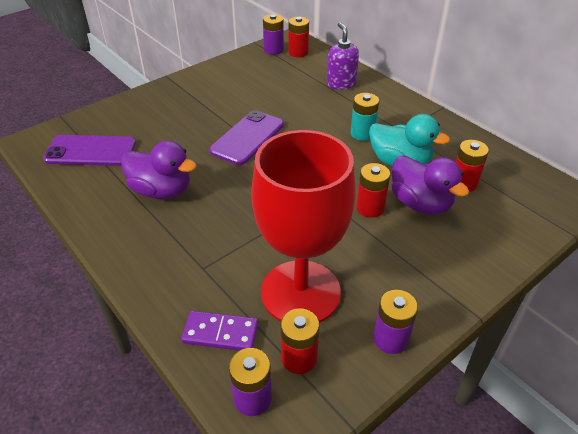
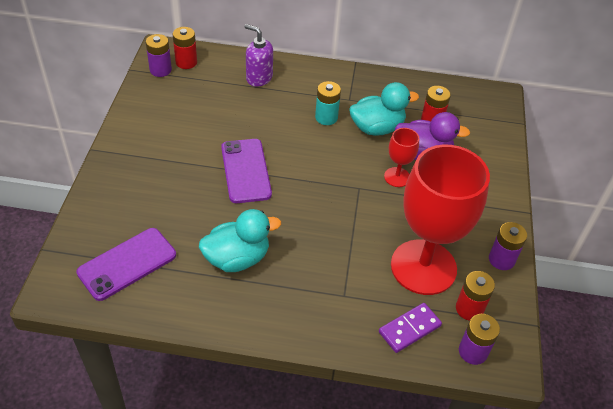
camera: 45 degrees left, 5 degrees up
purple duck [121,140,197,199] -> turquoise duck [199,209,281,272]
red battery [356,163,390,218] -> red goblet [384,128,419,187]

